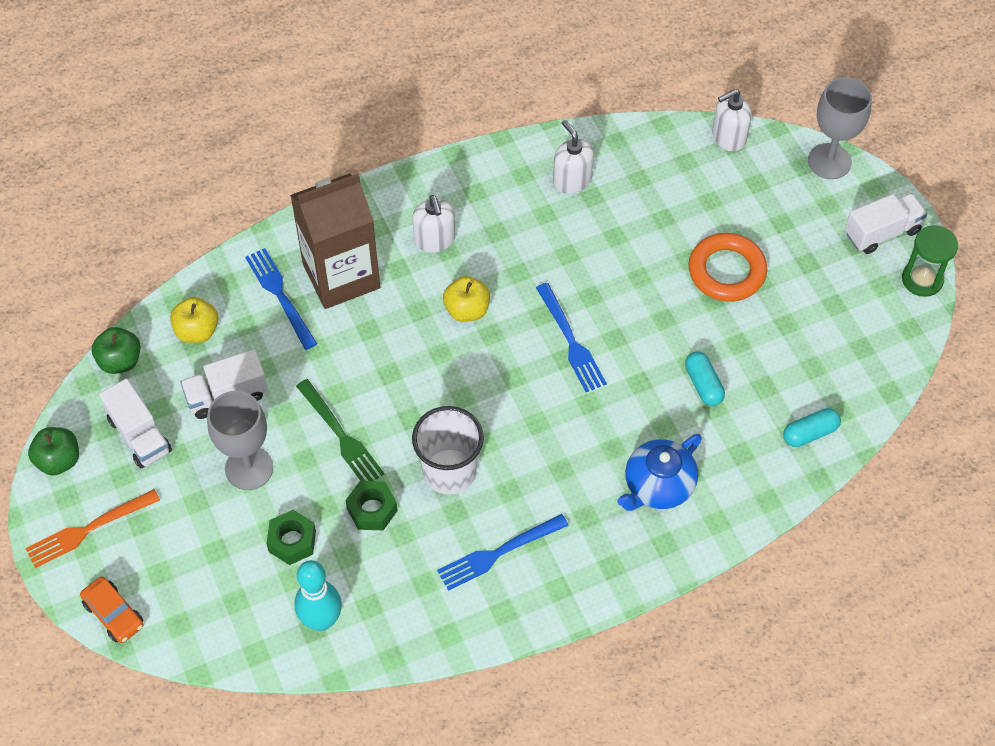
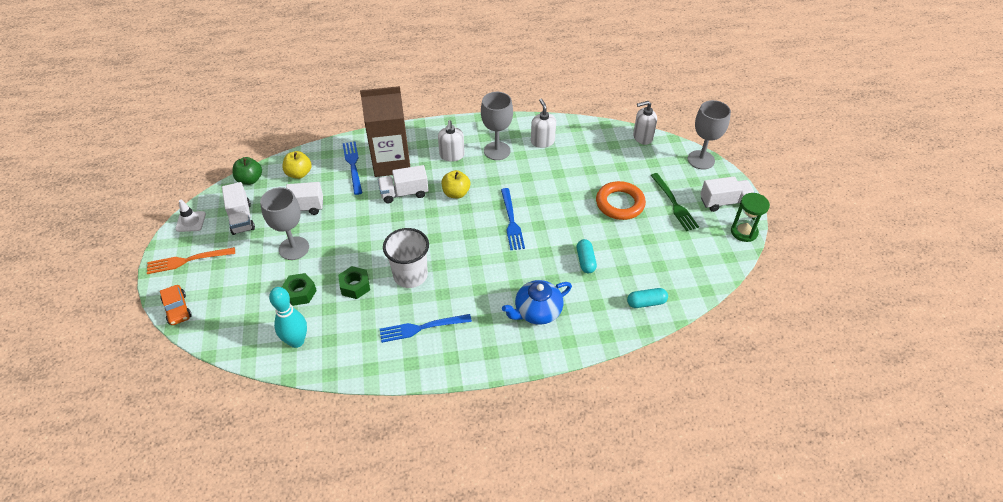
camera: 15 degrees right, 10 degrees down
green apple [28,427,79,476] -> white traffic cone [175,199,206,232]
green fork [296,379,384,481] -> green fork moved to [651,173,699,231]
none -> white truck [378,165,429,203]
none -> grey goblet [481,92,513,160]

